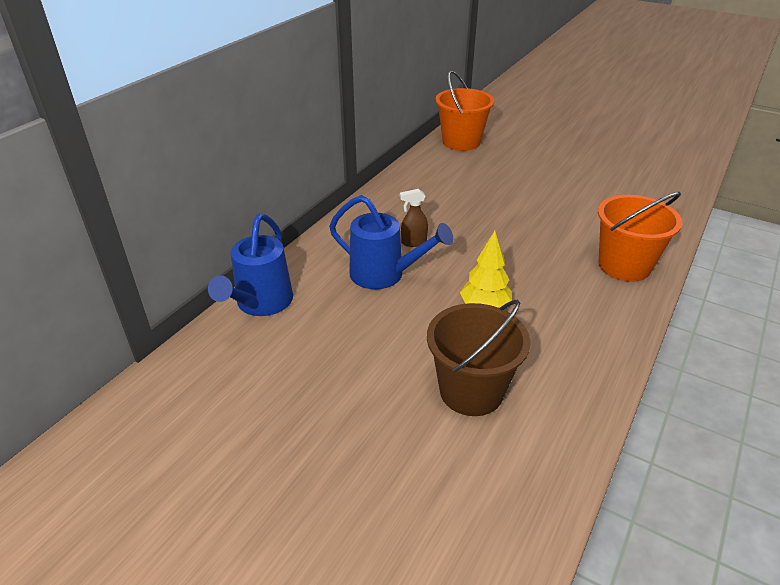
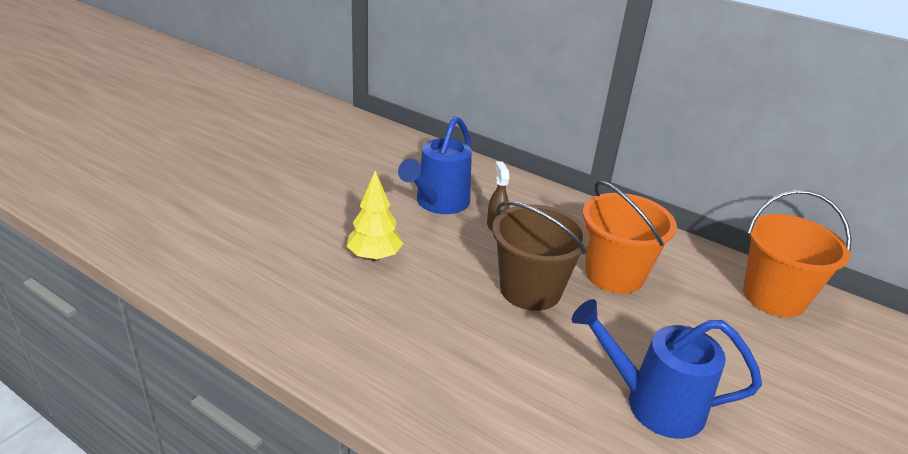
camera: 90 degrees right, 5 degrees down
blue watering can [208,214,293,316] -> blue watering can moved to [572,299,762,439]
brown bucket [427,300,531,416] -> brown bucket moved to [492,201,590,311]
orange bucket [598,192,682,282] -> orange bucket moved to [583,181,677,294]

